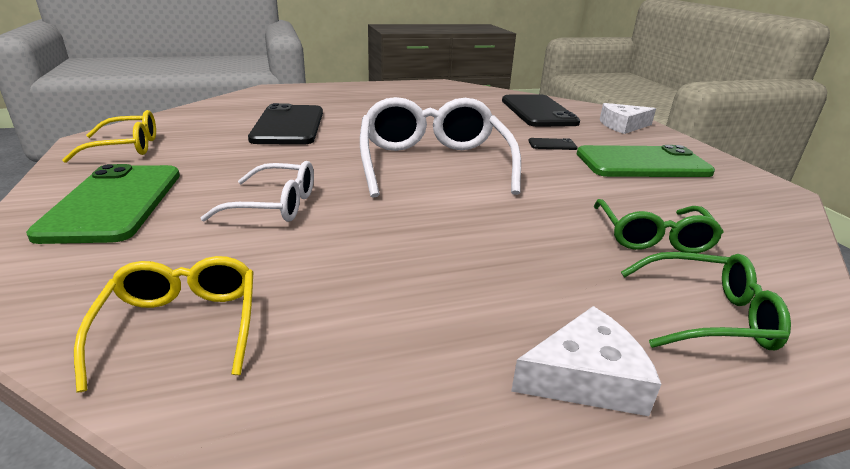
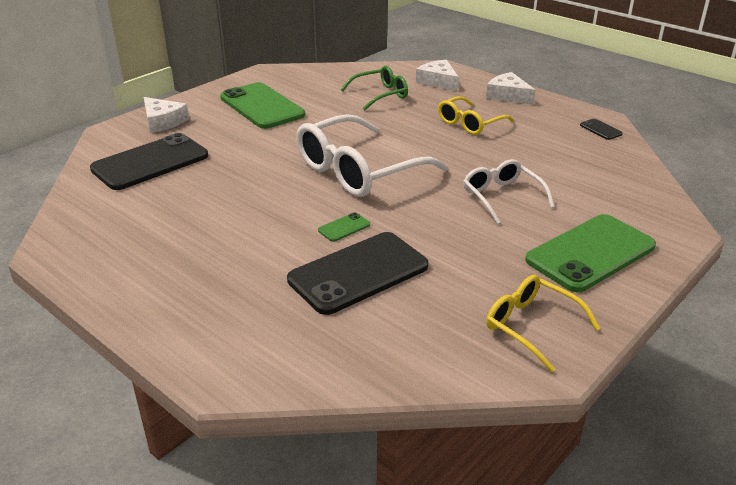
camera: 120 degrees left, 5 degrees up
yellow glasses [74,256,254,393] -> yellow glasses moved to [438,96,514,135]
black phone [528,138,577,150] -> black phone moved to [580,119,623,140]
green glasses [621,252,791,350] -> white cheese [416,60,459,91]
none -> green phone [318,212,370,242]

